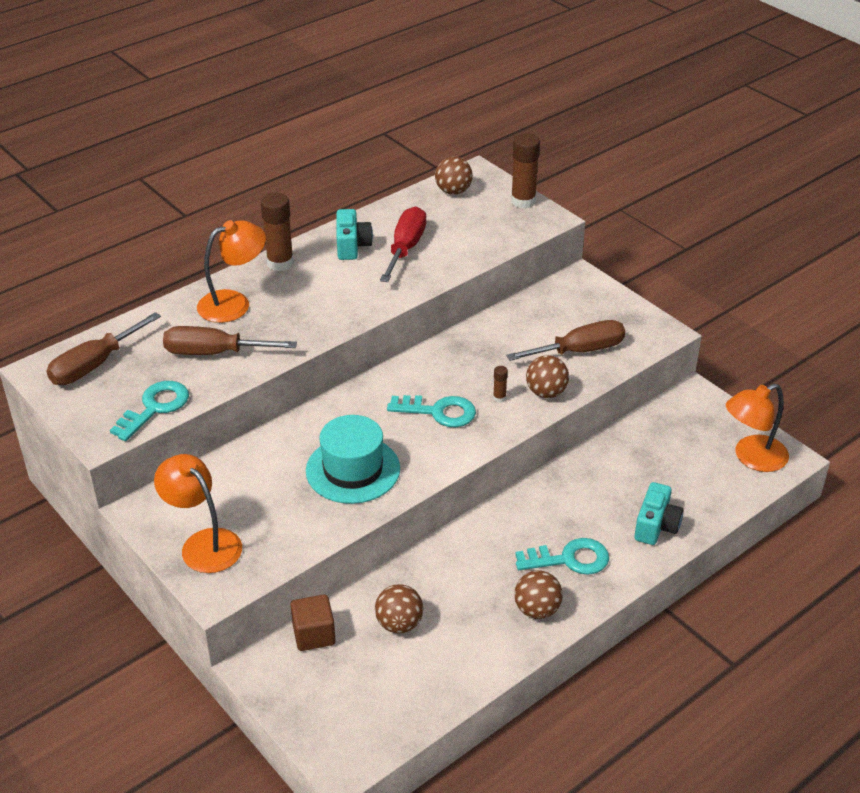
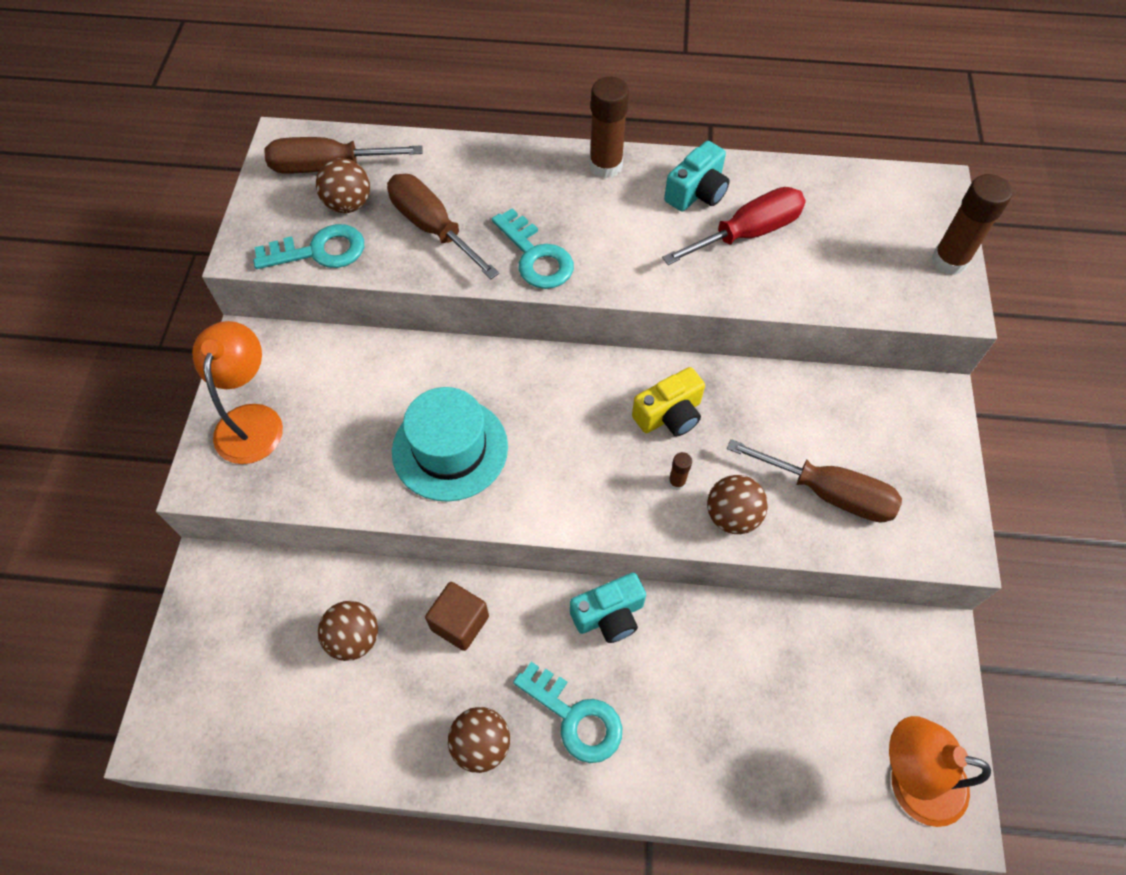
camera: 45 degrees right, 20 degrees up
orange lamp [197,220,266,323] -> none
brown cube [290,594,336,651] -> brown cube moved to [425,582,489,651]
turquoise key [387,395,476,427] -> turquoise key moved to [492,208,574,289]
brown ball [435,157,473,195] -> brown ball moved to [316,158,370,213]
turquoise camera [634,482,683,545] -> turquoise camera moved to [570,573,646,643]
none -> yellow camera [632,367,705,436]

